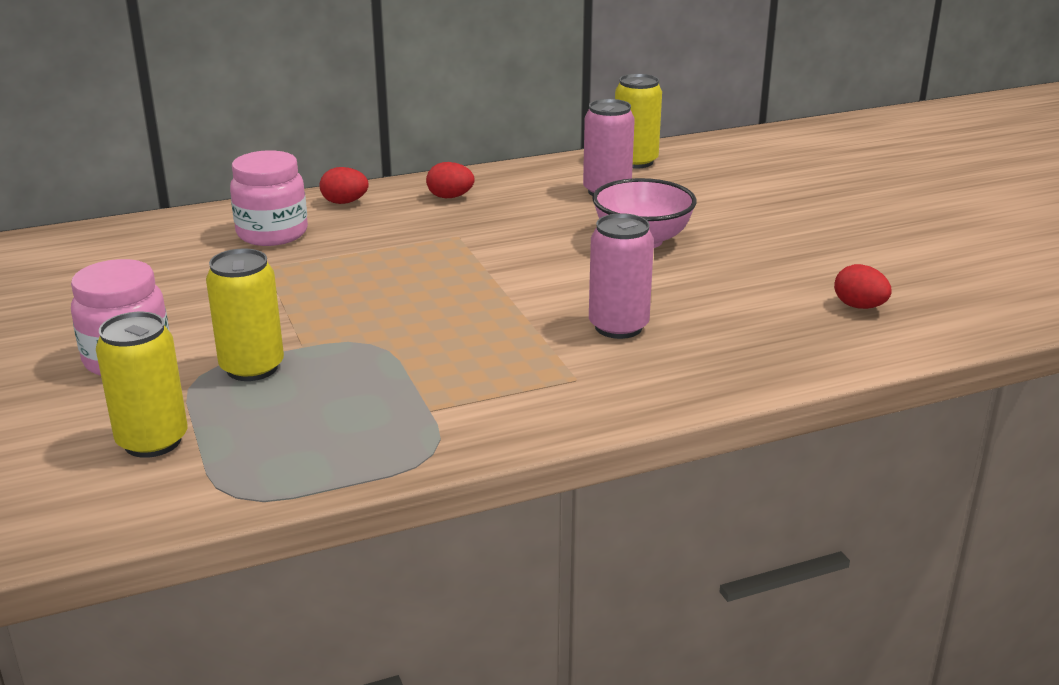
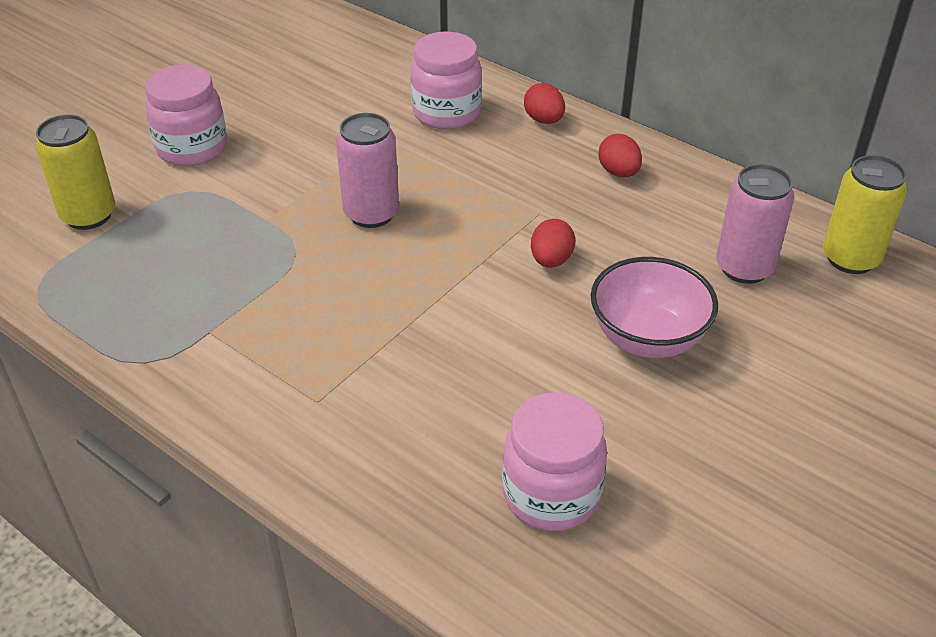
camera: 60 degrees right, 15 degrees up
yellow can [206,248,284,381] -> none
pink can [589,213,654,339] -> pink can moved to [336,113,399,228]
red egg [834,264,892,309] -> red egg moved to [531,219,575,268]
none -> pink jar [502,392,607,531]

